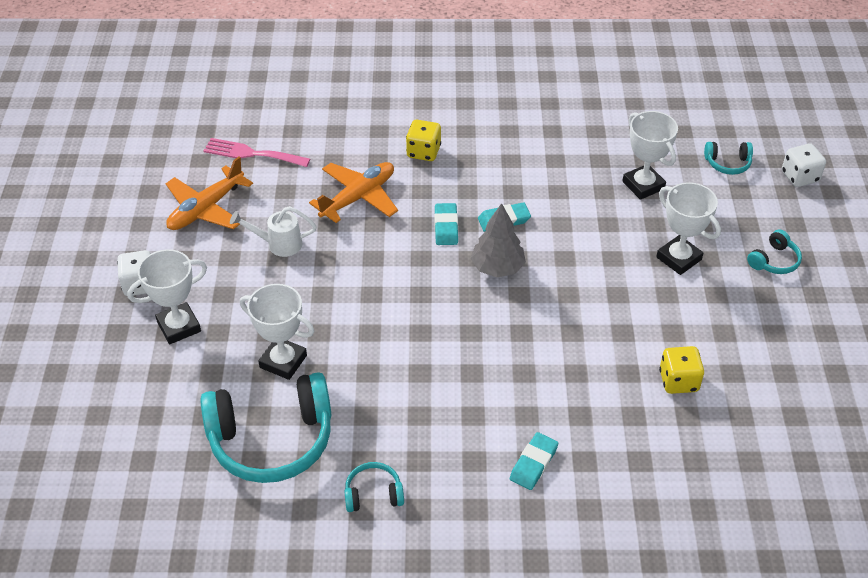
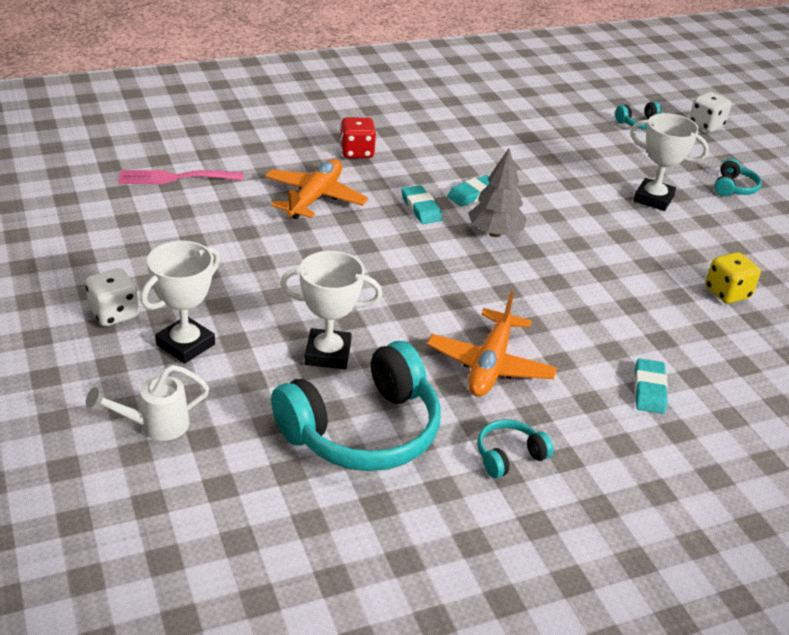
camera: 25 degrees left, 10 degrees down
orange plane [166,157,253,230] -> orange plane moved to [427,291,557,397]
white watering can [230,206,317,257] -> white watering can moved to [86,365,210,441]
yellow dice [406,120,441,161] -> red dice [340,117,376,158]
white trophy [622,111,678,200] -> none

